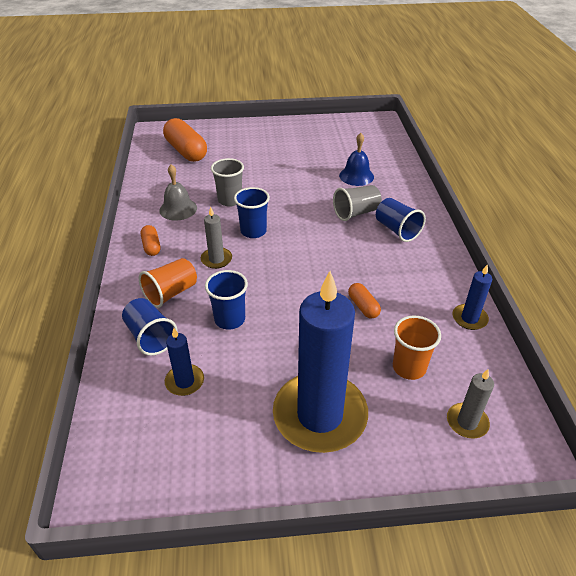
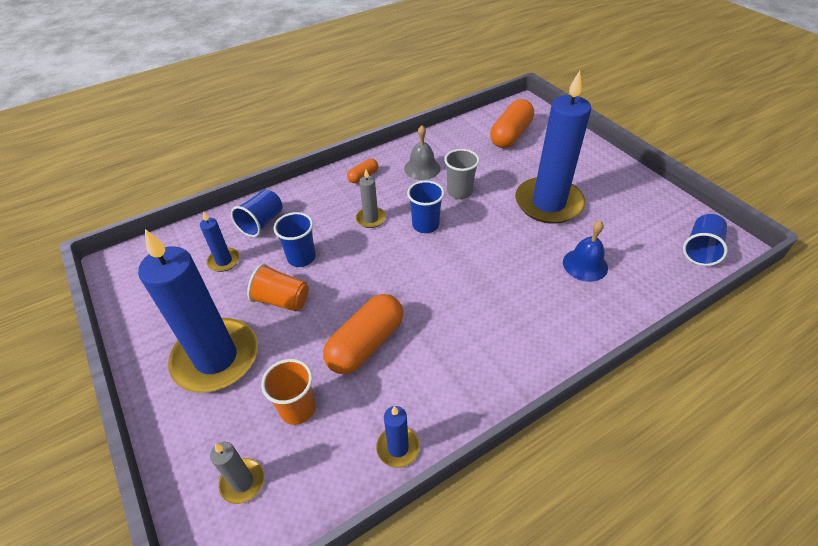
camera: 65 degrees right, 5 degrees up
orange cup [139,258,197,308] -> orange cup moved to [247,263,309,312]
grey cup [333,185,382,221] -> none
orange capsule [348,283,381,318] -> orange capsule [323,294,403,374], size x2.00
blue cup [376,198,426,242] -> blue cup moved to [683,214,728,266]
none -> blue candle [515,71,591,224]

